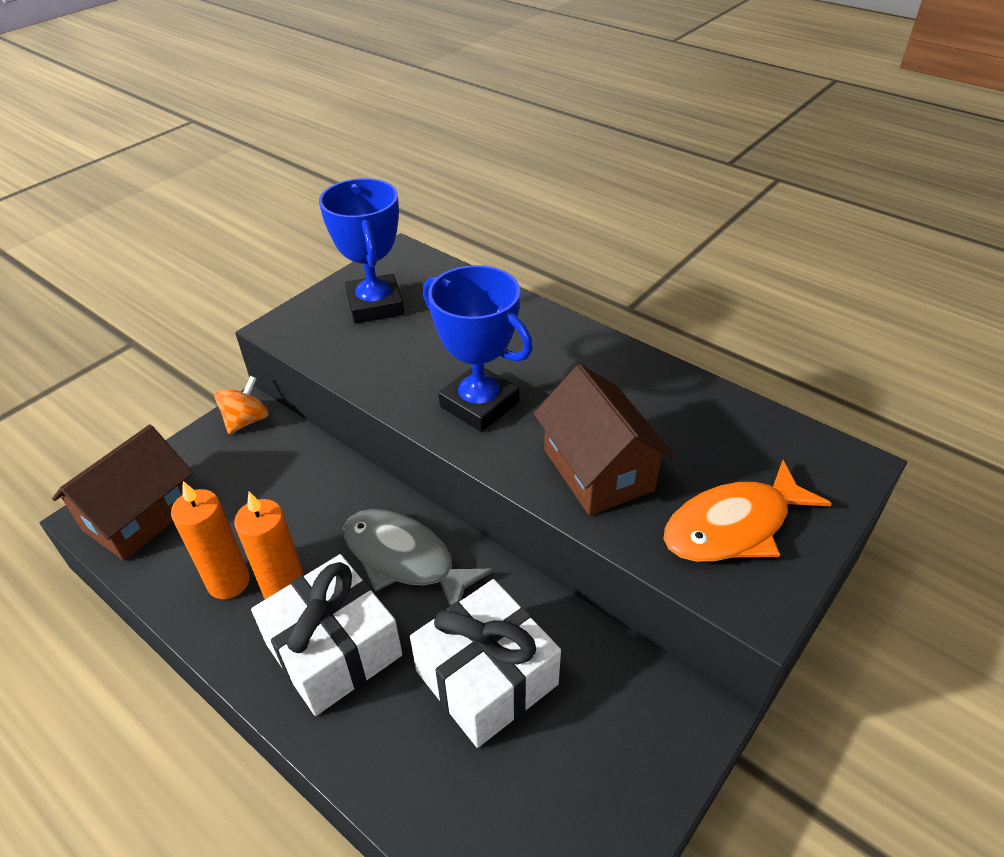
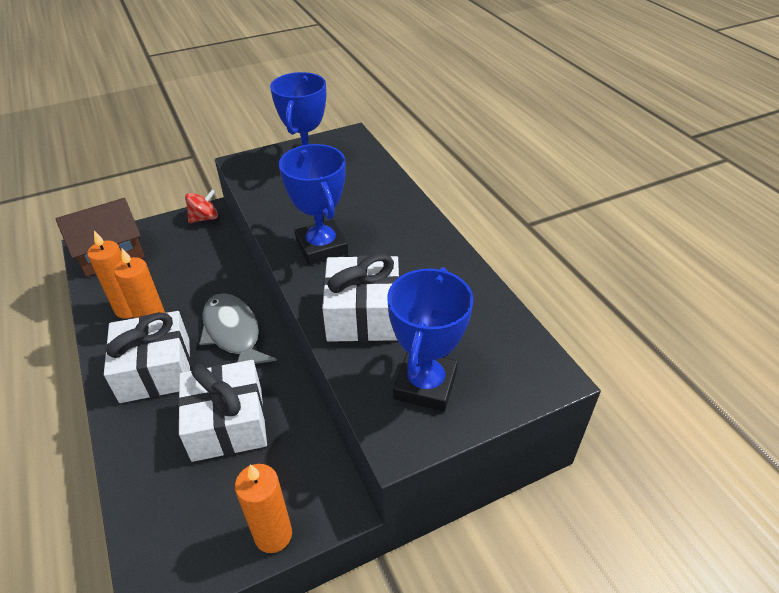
camera: 25 degrees right, 0 degrees up
orange spinning top [214,376,268,434] -> red spinning top [185,189,218,223]
brown house [534,364,674,515] -> white gift [322,253,399,342]
orange fish [664,460,832,562] -> blue trophy [387,267,474,412]
none -> orange candle [235,464,292,553]

